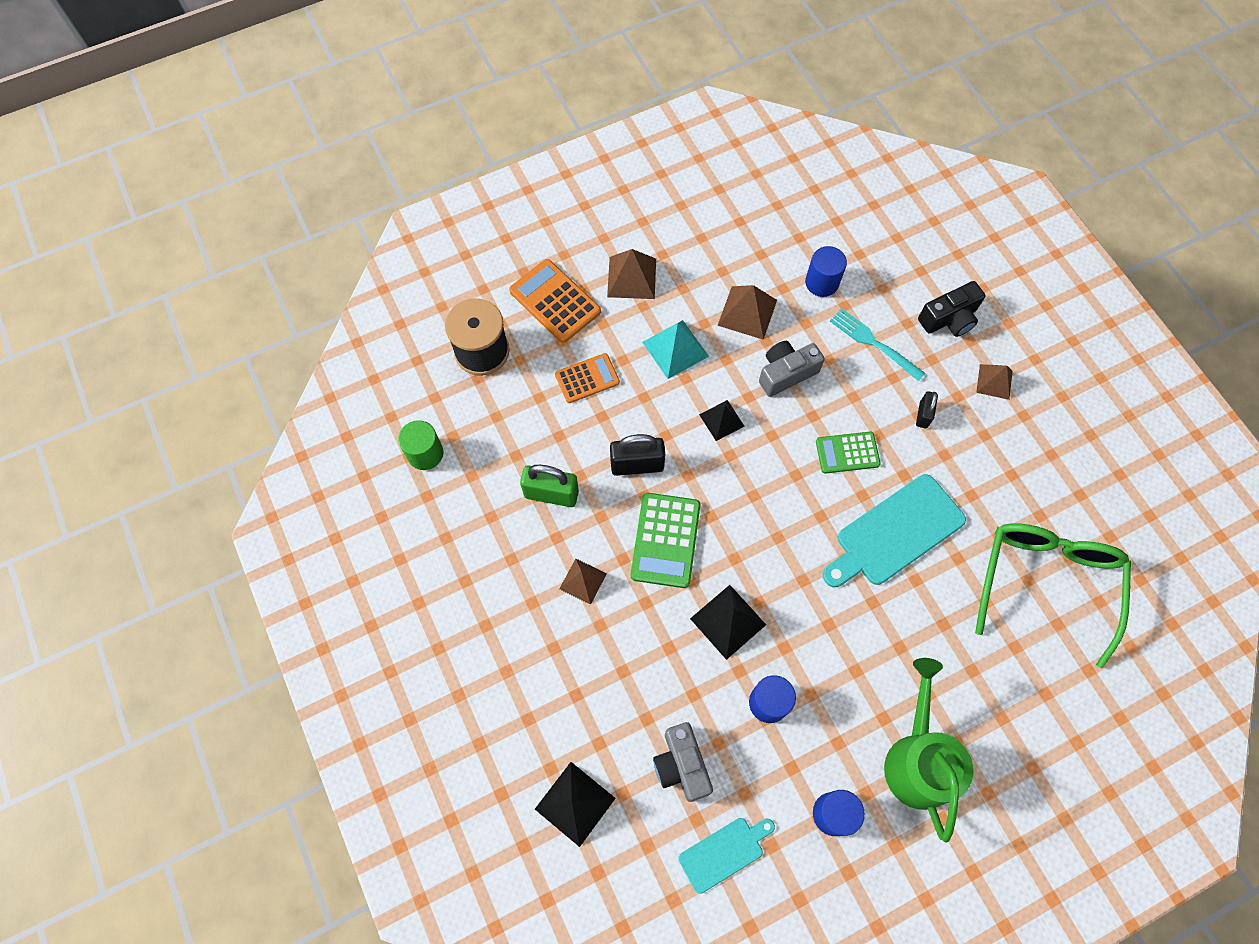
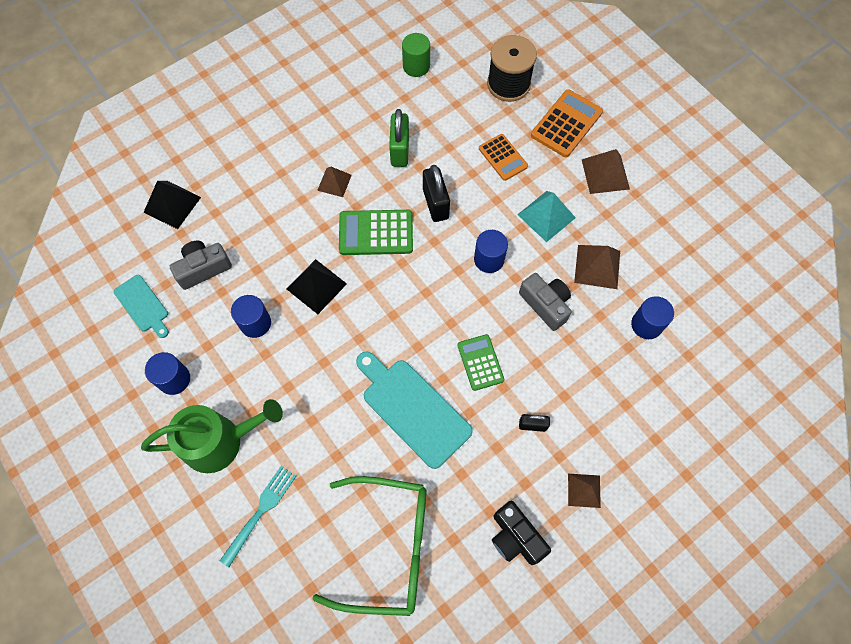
camera: 80 degrees right, 0 degrees up
black pyramid [699,400,744,441] -> blue cylinder [474,230,508,273]
turquoise fork [830,308,925,381] -> turquoise fork moved to [220,466,296,567]
black camera [918,281,985,337] -> black camera moved to [492,501,551,565]

